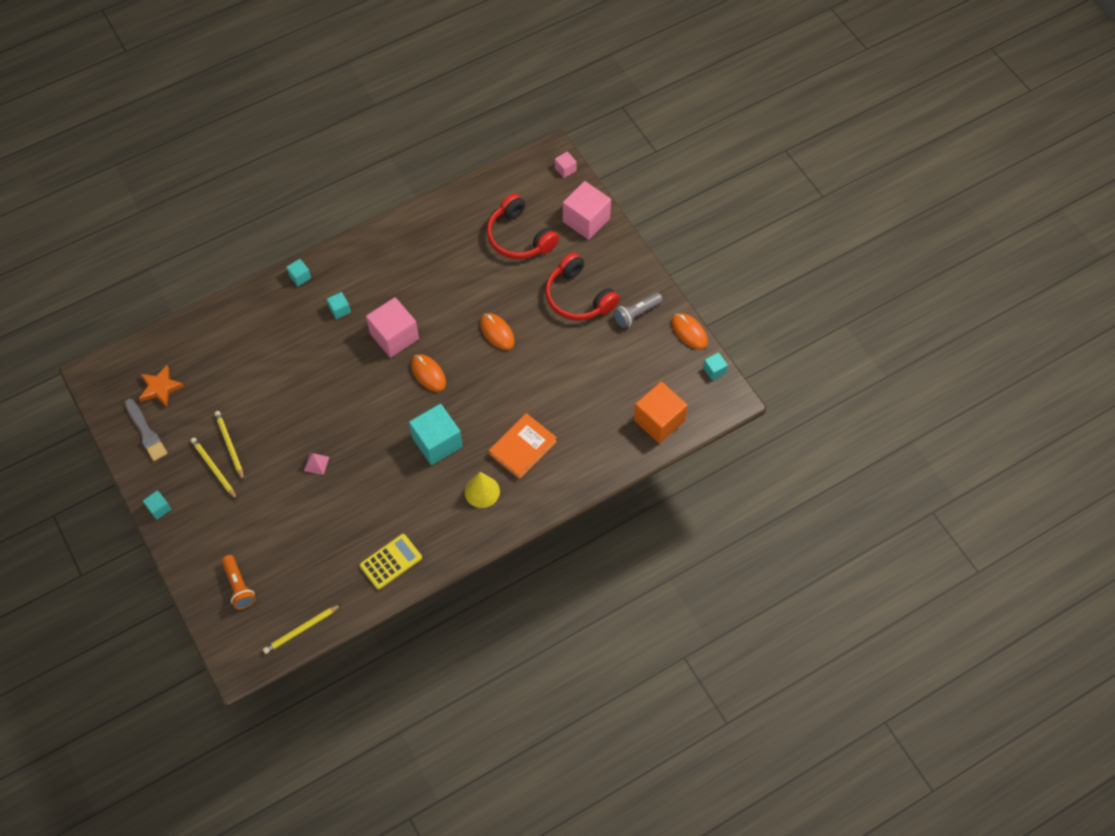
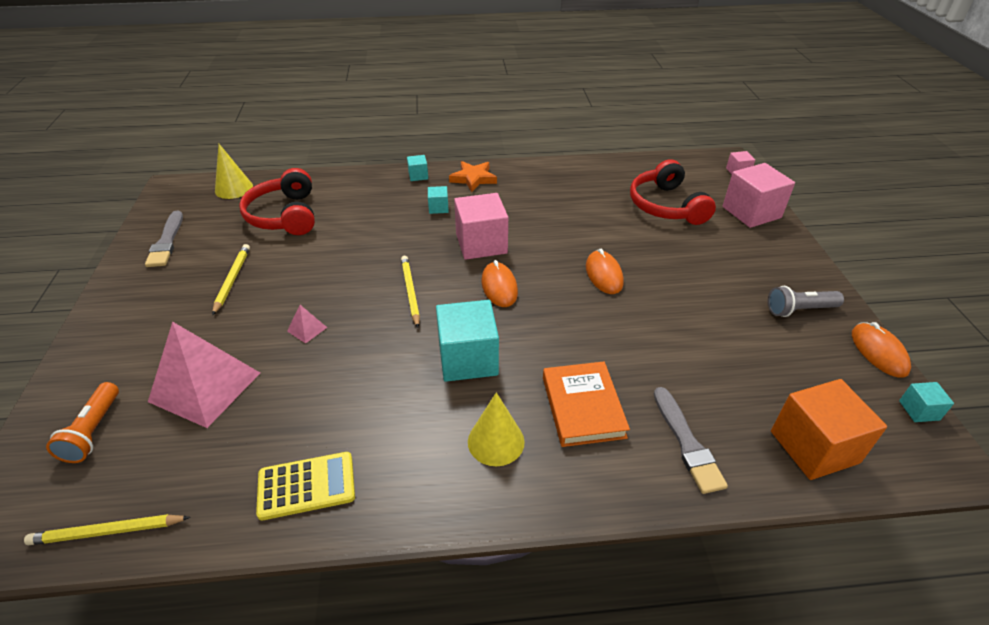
camera: 25 degrees right, 20 degrees down
orange star [139,365,184,407] -> orange star moved to [449,161,497,192]
turquoise cube [143,490,171,520] -> none
yellow pencil [191,437,237,499] -> yellow pencil moved to [401,256,420,328]
orange book [489,413,557,480] -> orange book turned 75 degrees counterclockwise [543,362,630,447]
red headphones [545,252,620,321] -> red headphones moved to [239,168,315,235]
none -> pink pyramid [148,321,260,428]
none -> yellow cone [215,144,253,199]
none -> grey brush [654,387,728,494]

